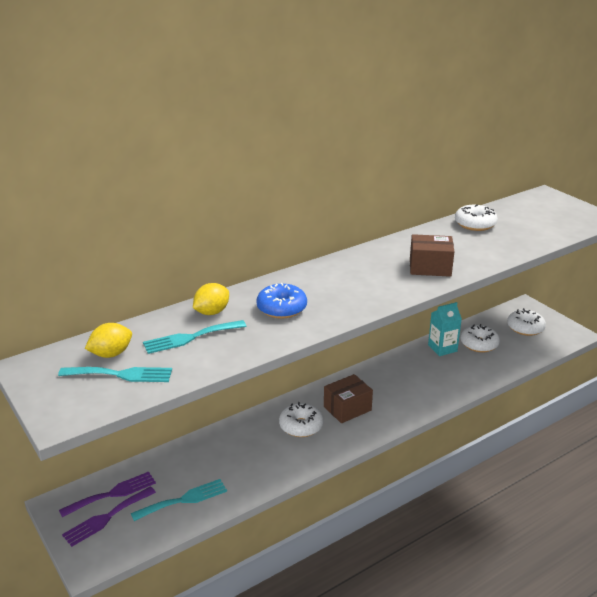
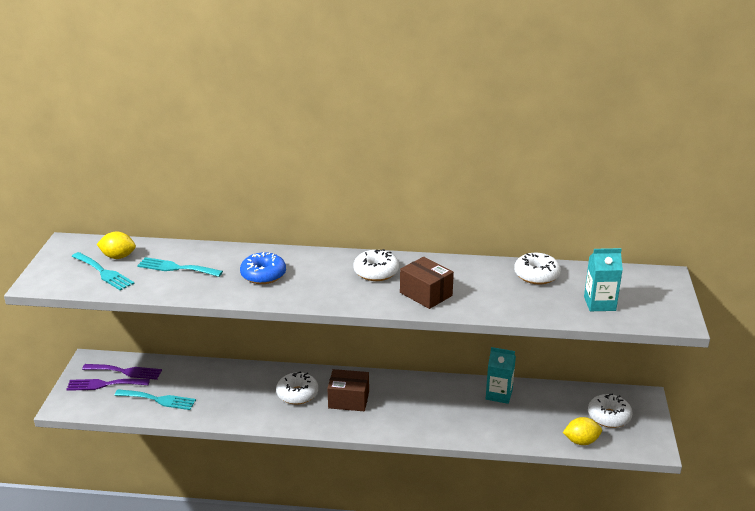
camera: 40 degrees right, 0 degrees up
yellow lemon [193,283,229,315] -> yellow lemon moved to [563,417,602,445]
white donut [461,324,500,352] -> white donut moved to [353,249,399,281]
none -> turquoise carton [584,248,623,311]

